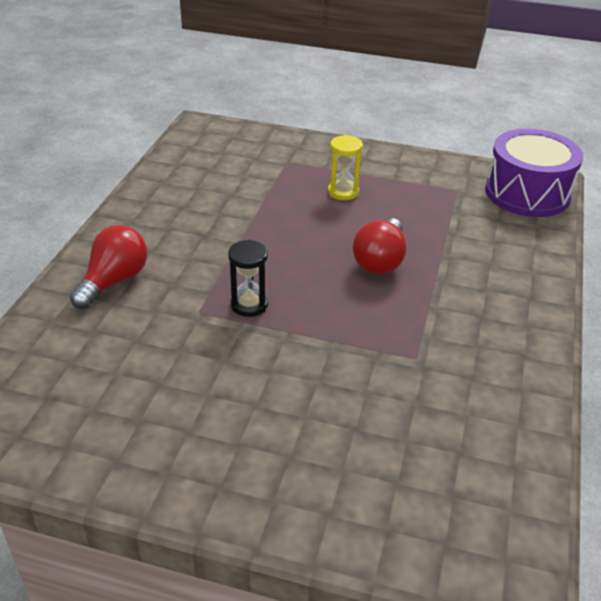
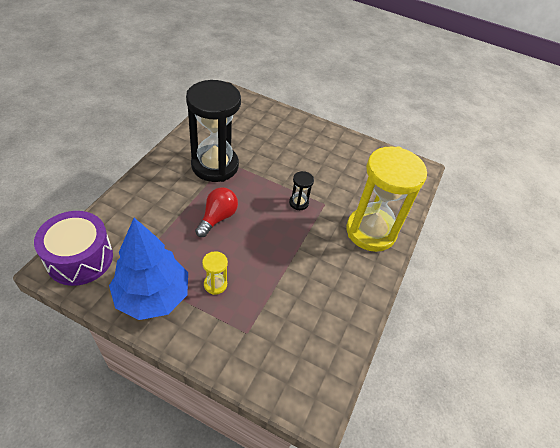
camera: 175 degrees left, 10 degrees up
red light bulb [70,225,147,309] -> yellow hourglass [346,146,427,252]
none -> blue tree [109,218,188,320]
none -> black hourglass [186,80,241,182]

